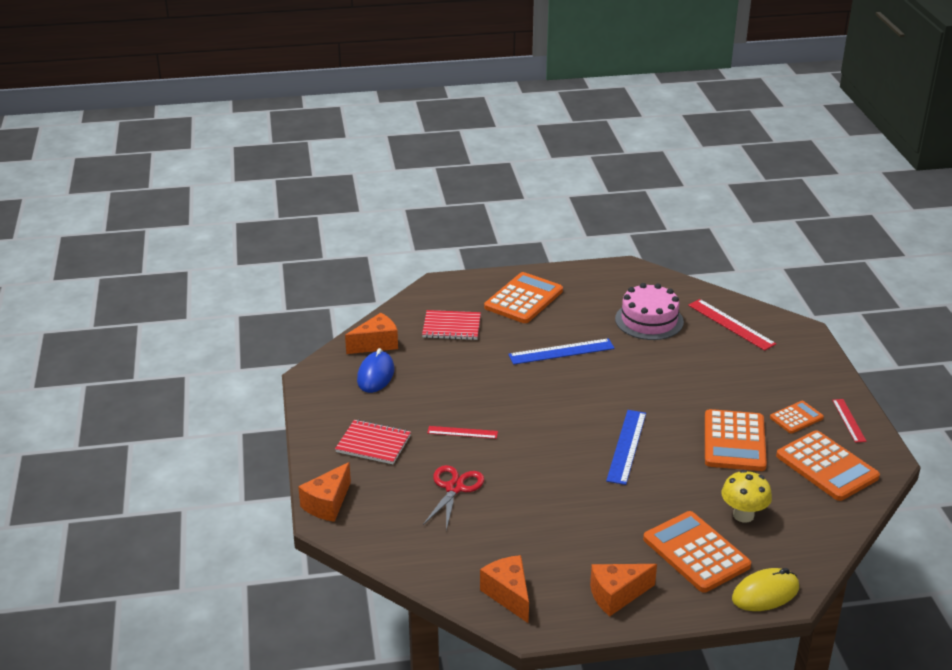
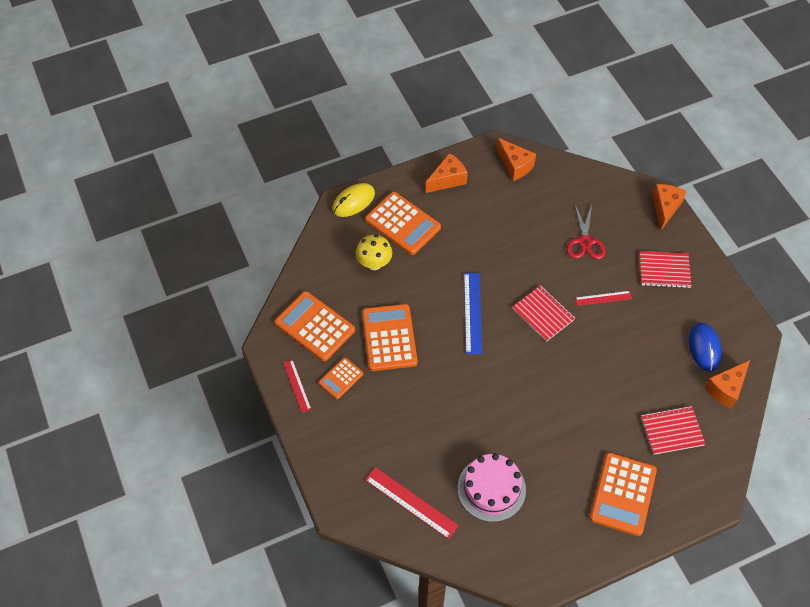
camera: 165 degrees right, 25 degrees up
blue ruler [508,338,615,365] -> none
none -> red notebook [512,285,575,342]

